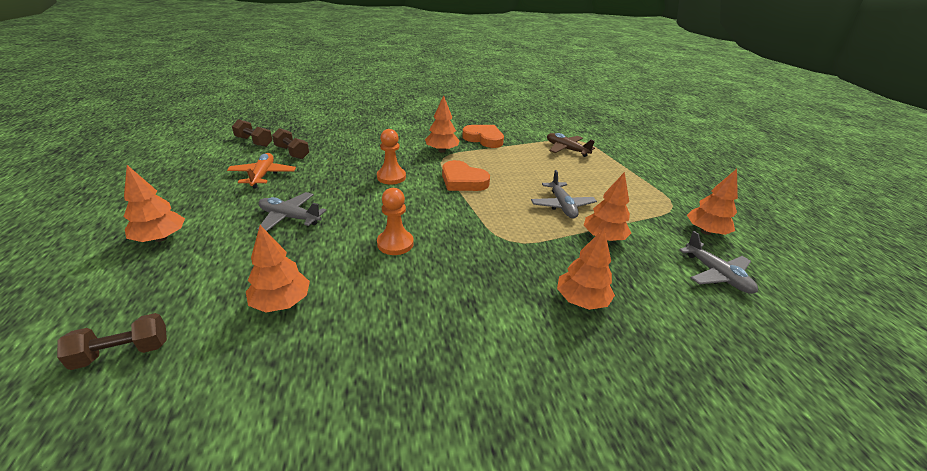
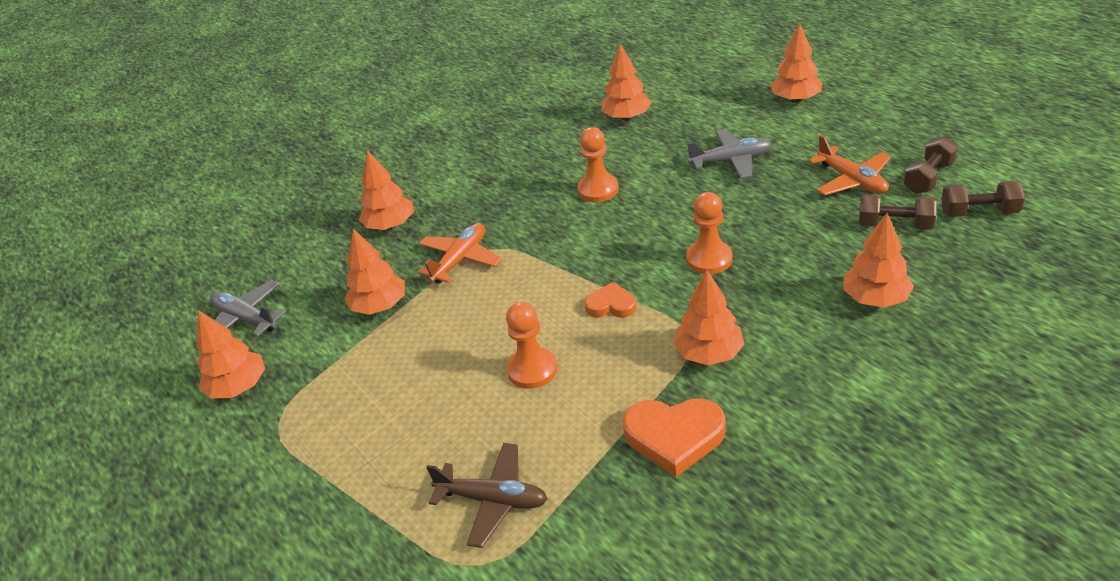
camera: 160 degrees right, 5 degrees up
brown dumbbell [57,313,167,370] -> brown dumbbell moved to [903,136,958,194]
orange heart [442,160,490,191] -> orange heart [585,282,637,317], size x0.59
grey plane [531,170,597,218] -> none
none -> orange plane [417,223,502,284]
none -> orange pawn [506,302,557,389]
none -> orange tree [843,213,914,308]

